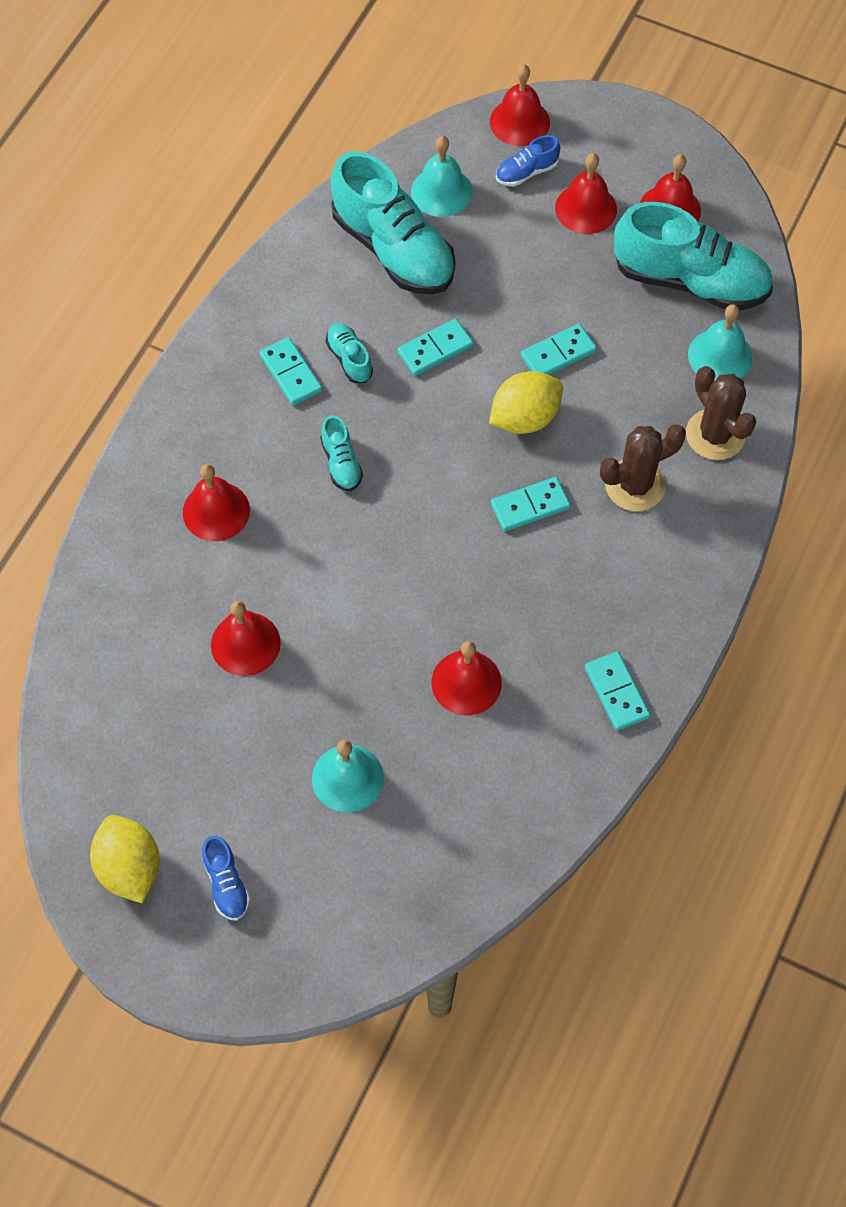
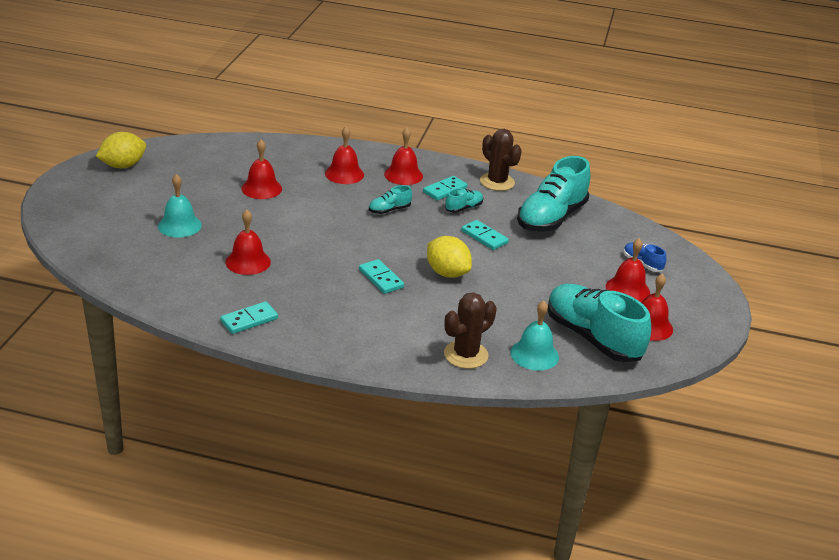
camera: 75 degrees right, 30 degrees down
blue shoe [202,836,250,921] -> none
turquoise bell [411,136,472,217] -> none
red bell [490,65,550,146] -> red bell moved to [384,128,423,185]
turquoise domino [521,324,597,375] -> none
brown cactus [600,425,686,511] -> brown cactus moved to [480,129,522,191]
turquoise shoe [614,202,773,310] -> turquoise shoe turned 135 degrees clockwise [548,284,651,362]

